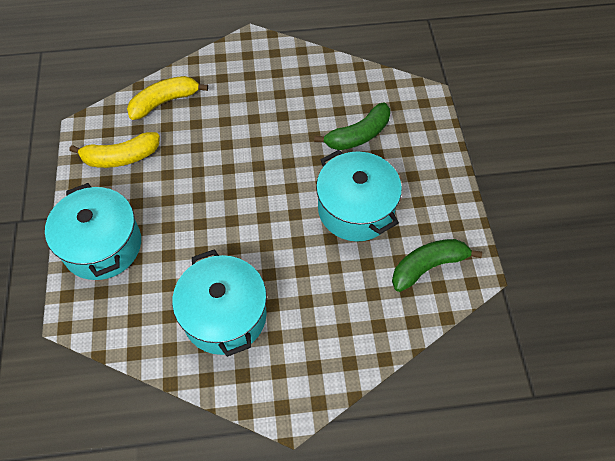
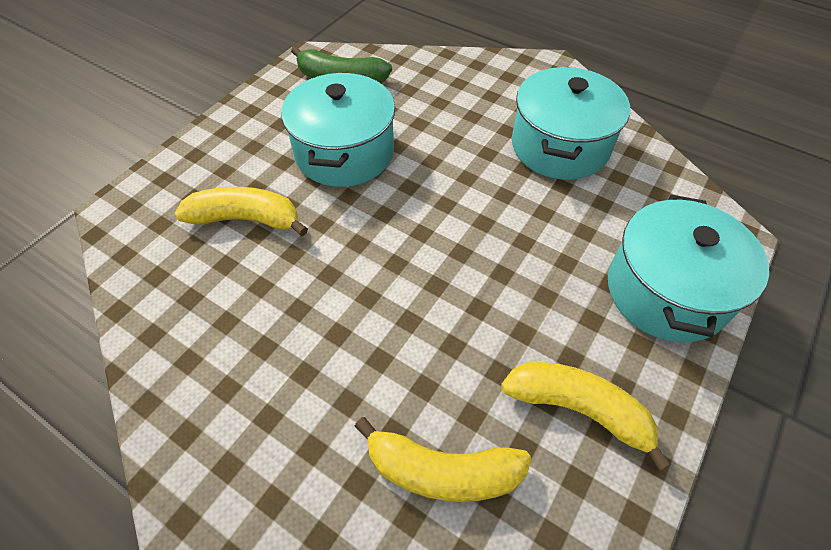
camera: 140 degrees left, 5 degrees down
green banana [314,103,390,150] -> yellow banana [175,187,308,236]

